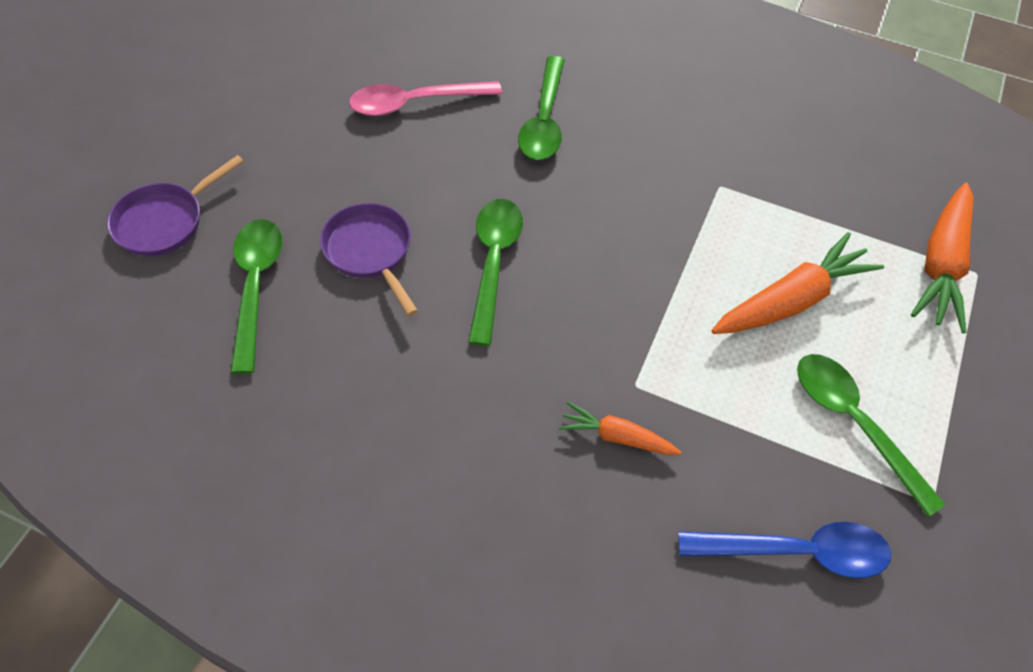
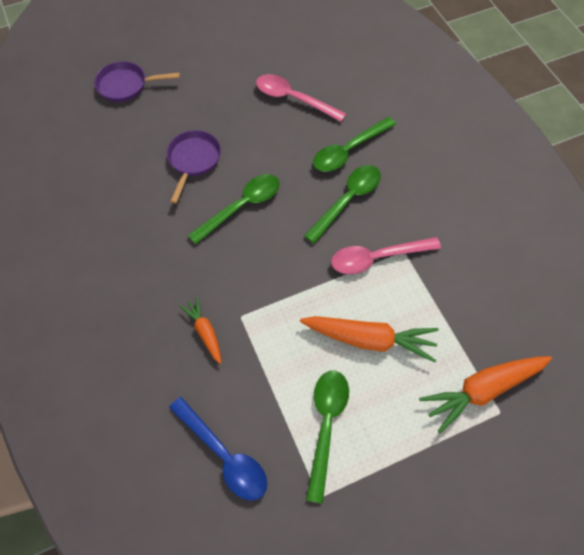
camera: 45 degrees right, 5 degrees up
green spoon [230,219,282,374] -> green spoon moved to [304,165,381,244]
none -> pink spoon [331,237,441,275]

